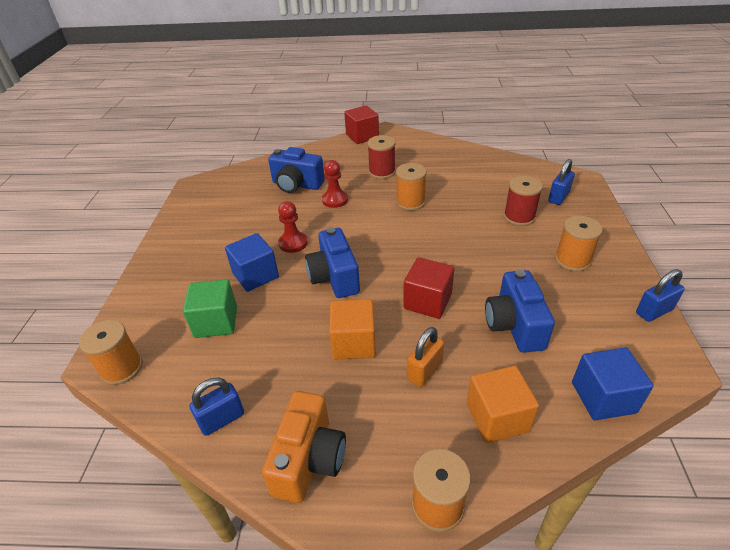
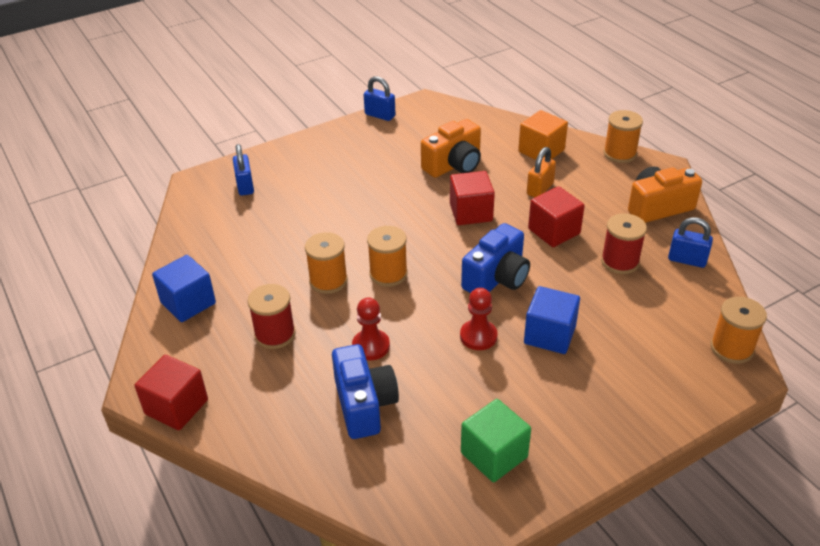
camera: 125 degrees left, 0 degrees up
green cube [183,279,237,338] -> green cube moved to [461,399,531,482]
orange cube [329,299,376,360] -> red cube [528,186,585,247]
orange padlock [407,327,444,387] -> orange padlock turned 60 degrees counterclockwise [527,147,556,197]
blue camera [485,270,555,353] -> orange camera [421,119,481,178]
red spool [504,176,543,226] -> red spool moved to [601,213,647,274]
blue padlock [548,159,575,205] -> blue padlock turned 75 degrees clockwise [233,144,254,196]
orange spool [555,216,603,272] -> orange spool moved to [367,226,408,287]
blue cube [572,347,654,420] -> blue cube moved to [152,255,216,322]

